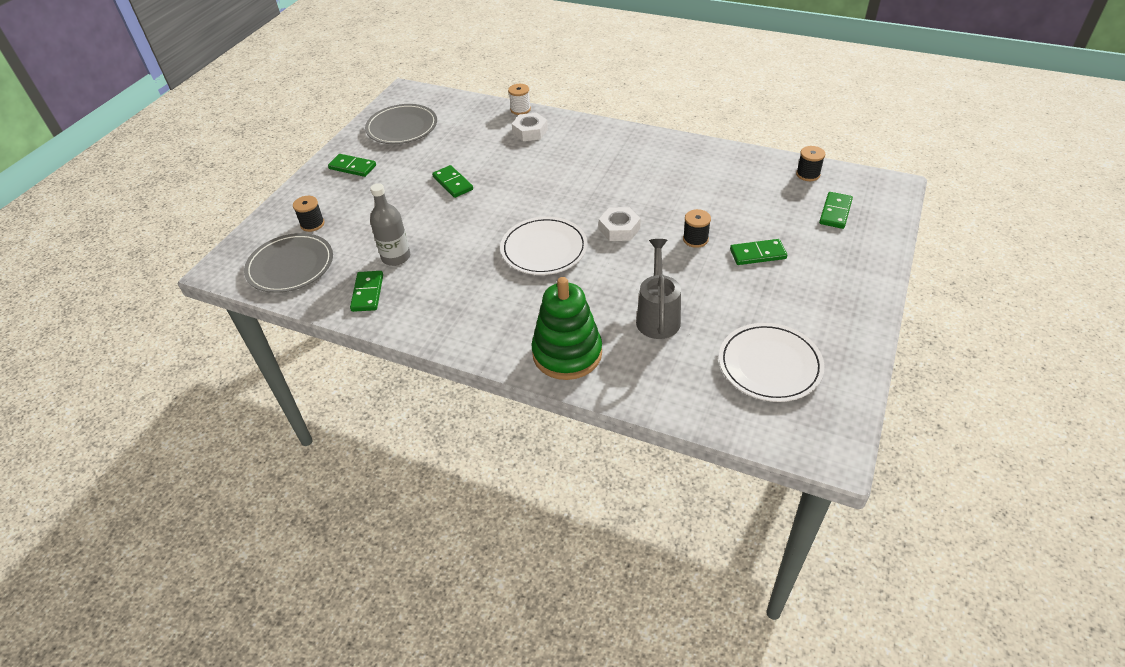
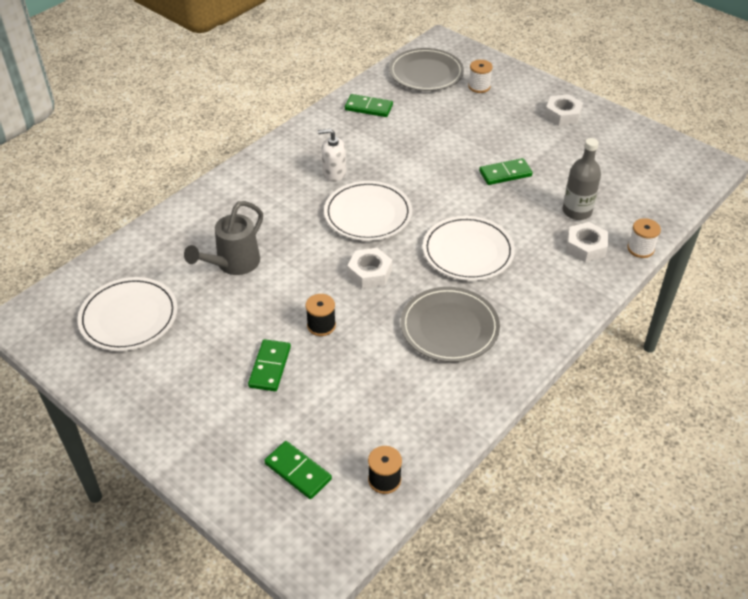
camera: 105 degrees right, 0 degrees up
black spool [293,196,325,232] -> white spool [468,60,493,93]
green domino [328,154,376,177] -> white nut [545,94,583,126]
grey plate [365,104,437,144] -> grey plate moved to [401,287,500,362]
grey bottle [370,183,410,266] -> grey bottle moved to [563,138,601,220]
green stacking toy [531,277,602,380] -> none
grey watering can [636,239,681,339] -> grey watering can turned 105 degrees clockwise [184,201,263,275]
none -> white soap dispenser [318,129,346,182]
none -> white plate [423,216,515,281]

